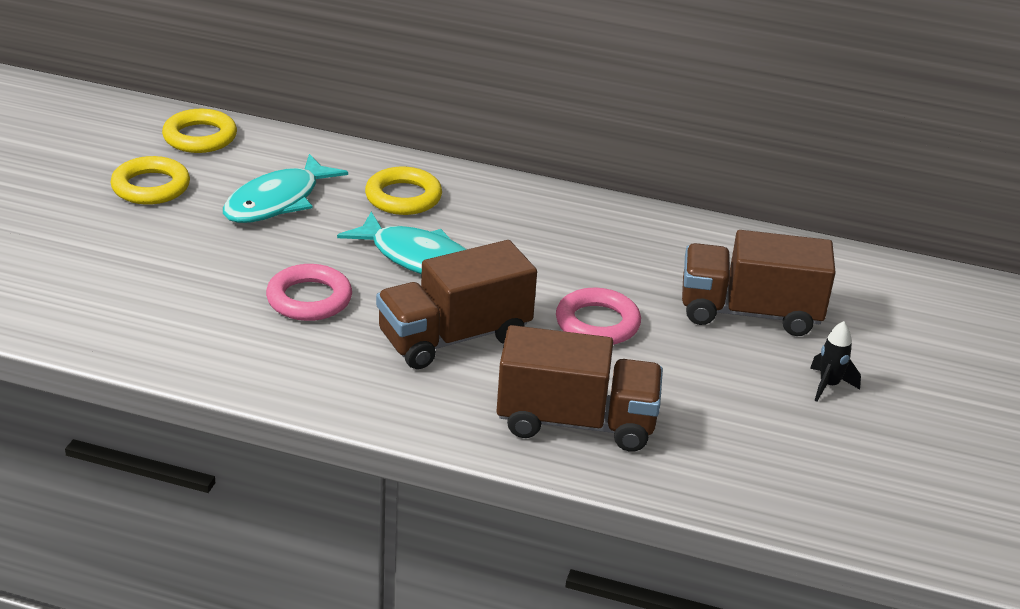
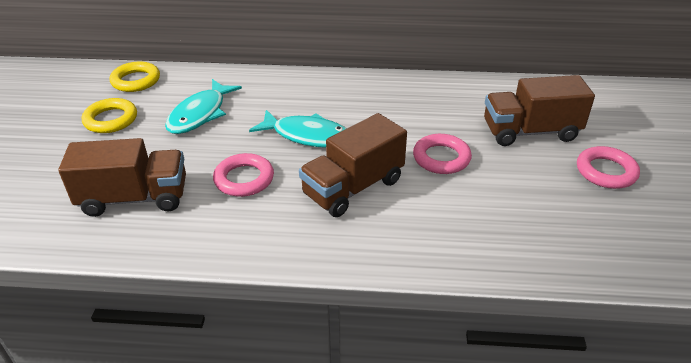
camera: 10 degrees left, 5 degrees up
yellow ring [365,167,442,215] -> none
brown truck [497,325,663,452] -> brown truck moved to [58,138,186,217]
black rocket [810,321,861,402] -> pink ring [577,146,640,189]

